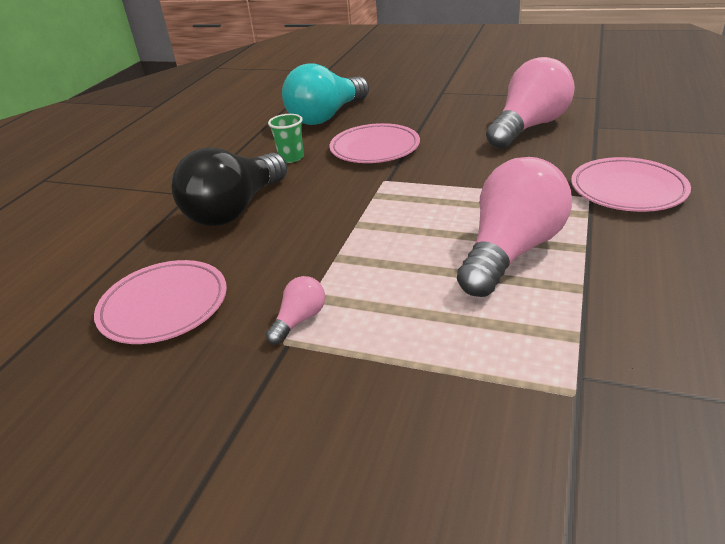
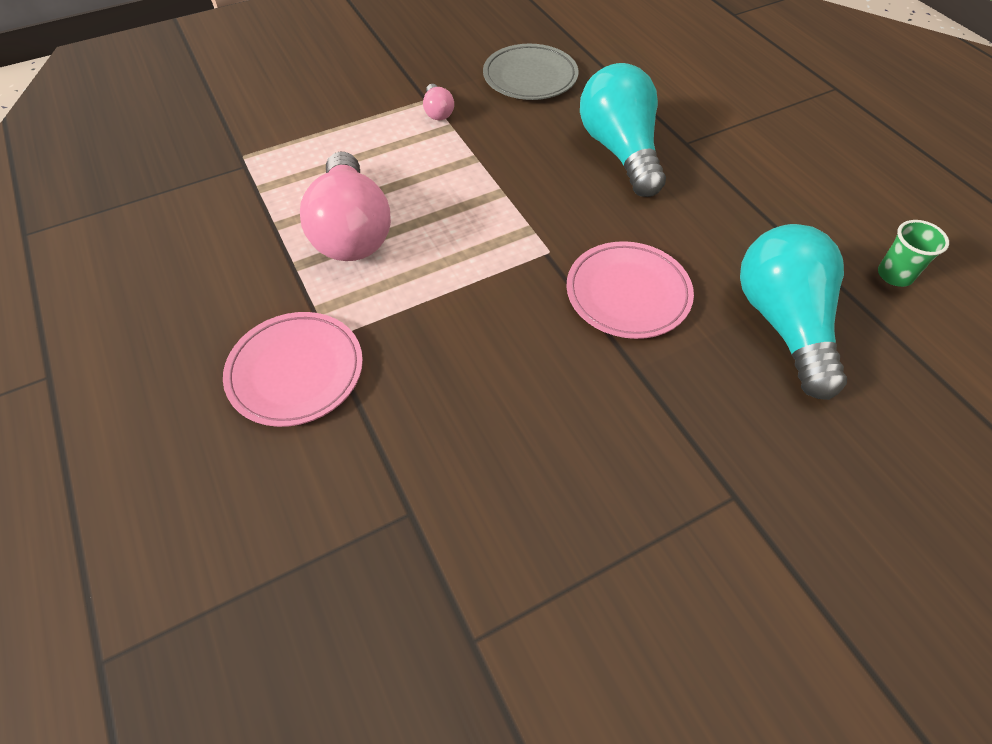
camera: 130 degrees right, 20 degrees up
pink plate [94,260,227,344] -> grey plate [483,44,578,100]
black light bulb [171,147,287,226] -> turquoise light bulb [580,63,666,197]
green cup [268,114,304,163] -> green cup moved to [878,220,949,287]
pink light bulb [486,57,575,149] -> none

